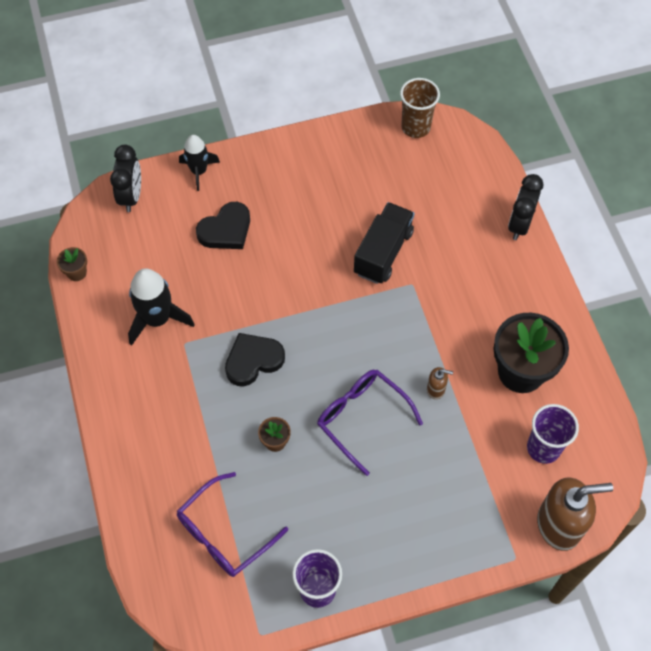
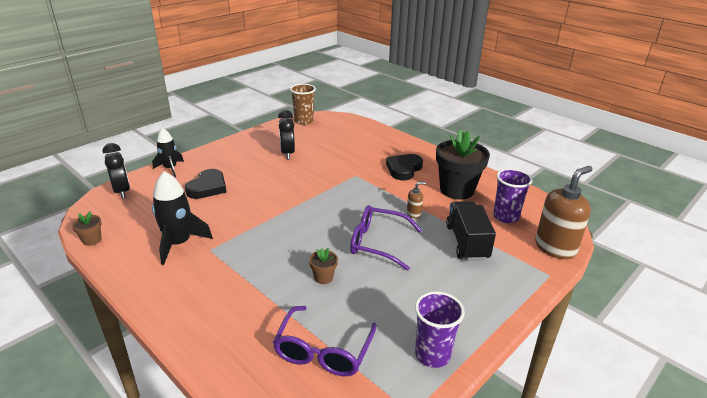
camera: 30 degrees left, 30 degrees down
black heart [225,333,285,387] -> black heart moved to [386,154,423,180]
black truck [354,202,415,284] -> black truck moved to [446,201,496,261]
black clock [508,174,544,240] -> black clock moved to [278,110,295,159]

